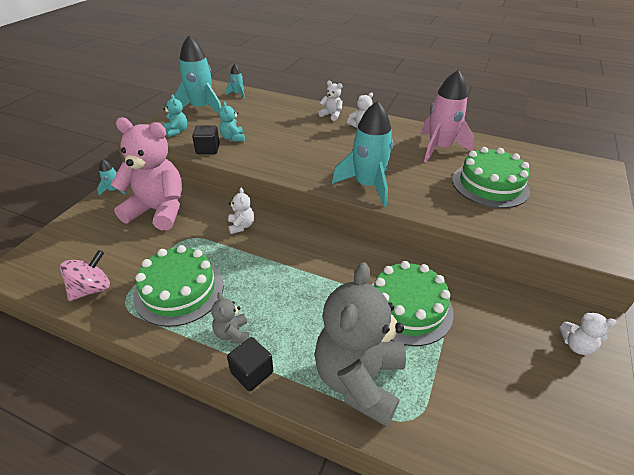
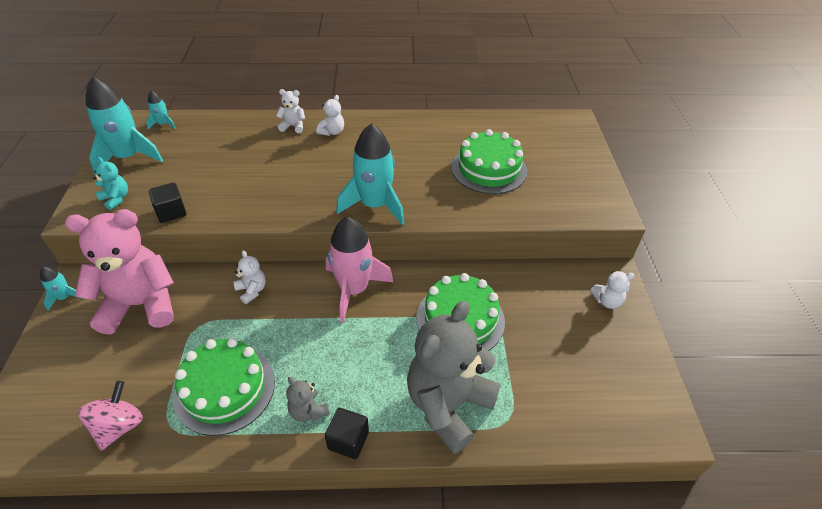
camera: 25 degrees left, 5 degrees up
turquoise teddy bear [219,101,245,142] -> none
grey teddy bear [315,262,406,427] -> grey teddy bear turned 45 degrees clockwise [407,301,501,454]
pink rocket [421,70,474,162] -> pink rocket moved to [326,217,393,323]

